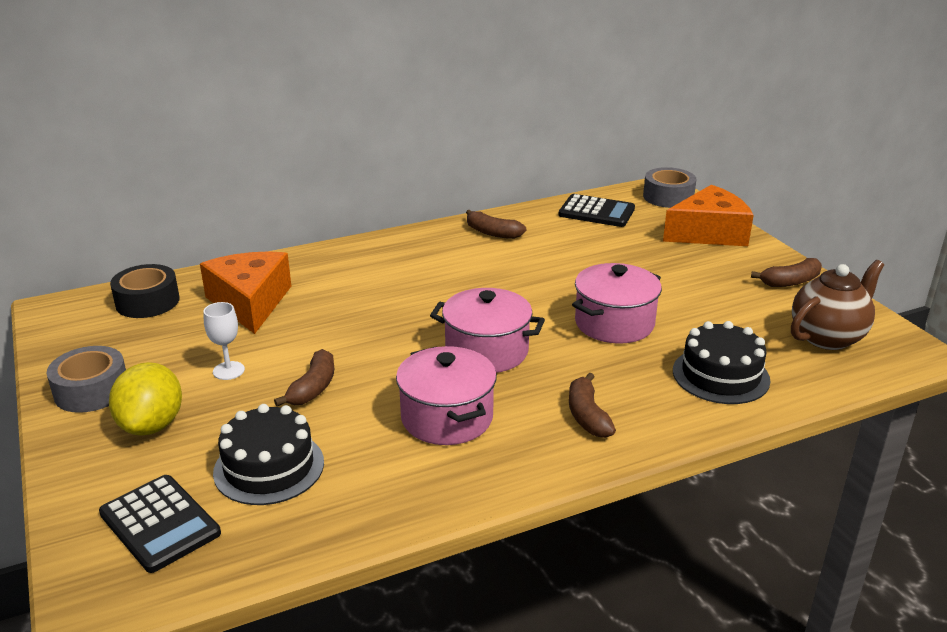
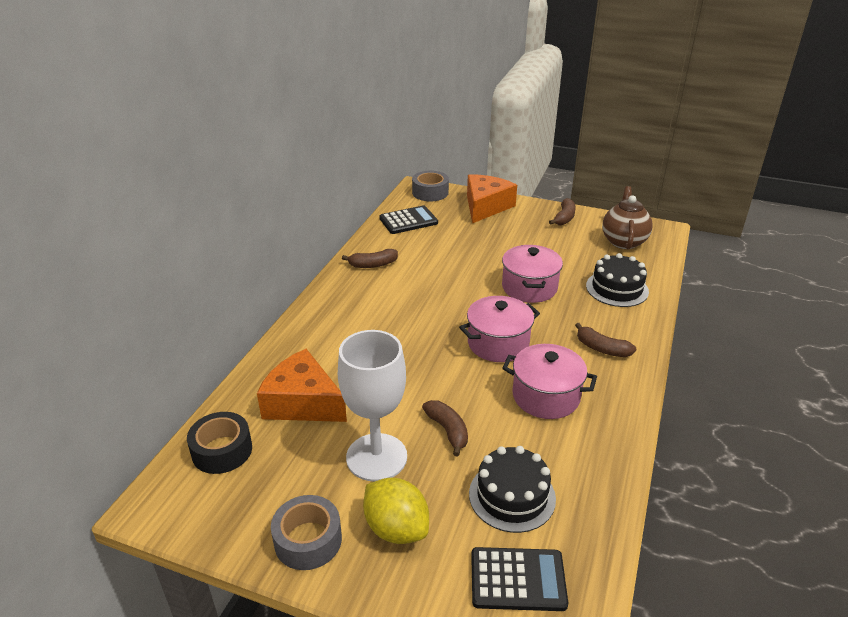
camera: 45 degrees left, 5 degrees up
white goblet [203,302,245,380] -> white goblet [338,330,407,482], size x2.27

